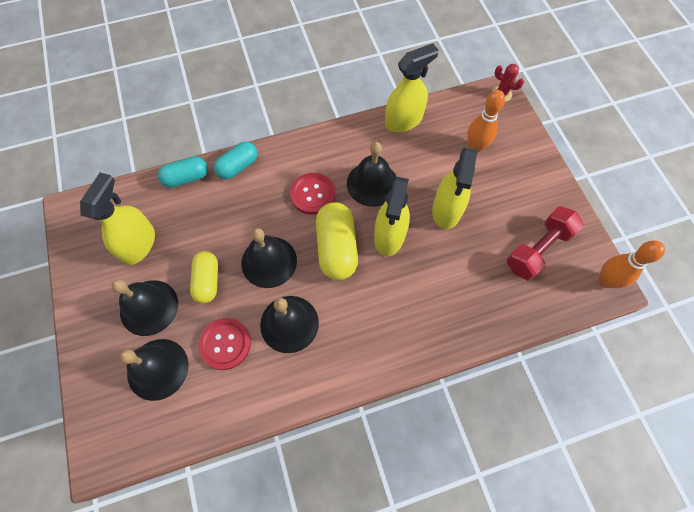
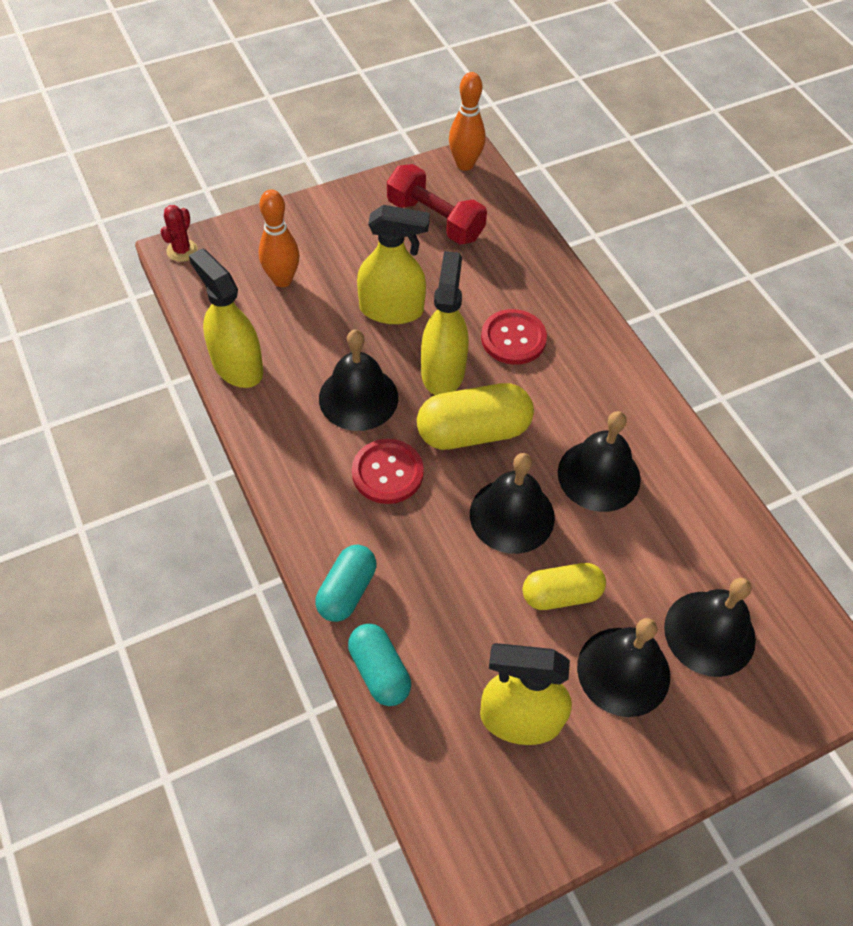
camera: 100 degrees left, 10 degrees down
red button [198,318,251,370] -> red button moved to [481,309,547,365]
turquoise capsule [213,142,258,180] -> turquoise capsule turned 75 degrees clockwise [315,545,376,622]
yellow spray bottle [374,177,410,256] -> yellow spray bottle turned 90 degrees counterclockwise [421,251,468,395]

